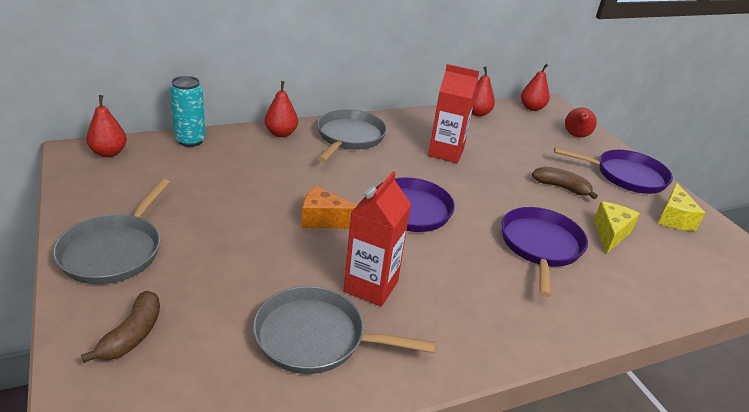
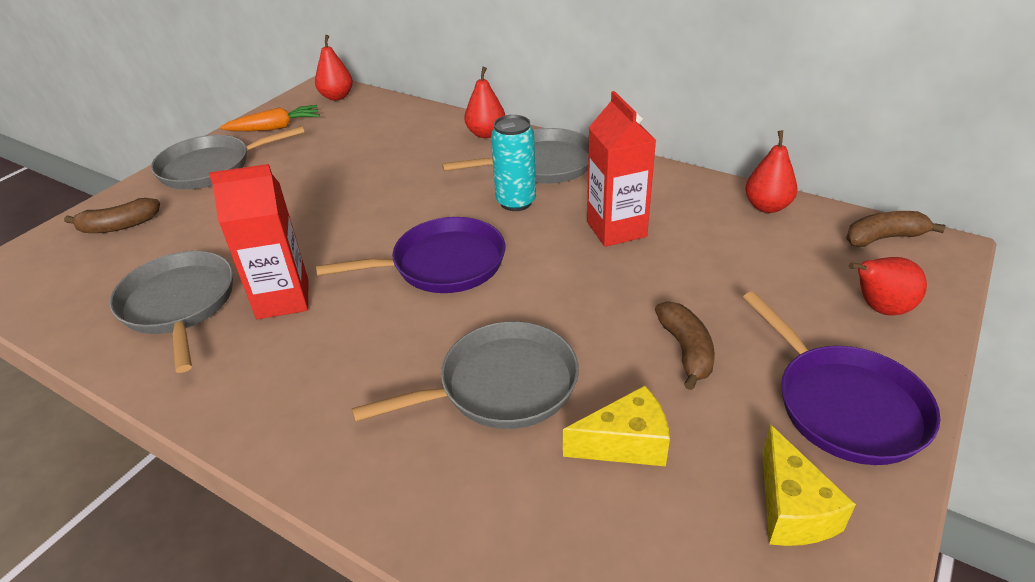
camera: 60 degrees right, 5 degrees up
turquoise can [170,76,206,147] -> turquoise can moved to [491,115,536,211]
orange cheese [302,186,357,229] -> none
purple pan [501,207,588,297] -> grey pan [352,321,579,429]
red pear [521,64,550,111] -> brown banana [846,211,945,247]
yellow cheese [658,182,705,231] -> yellow cheese turned 75 degrees counterclockwise [762,425,856,546]
none -> orange carrot [220,105,320,131]

